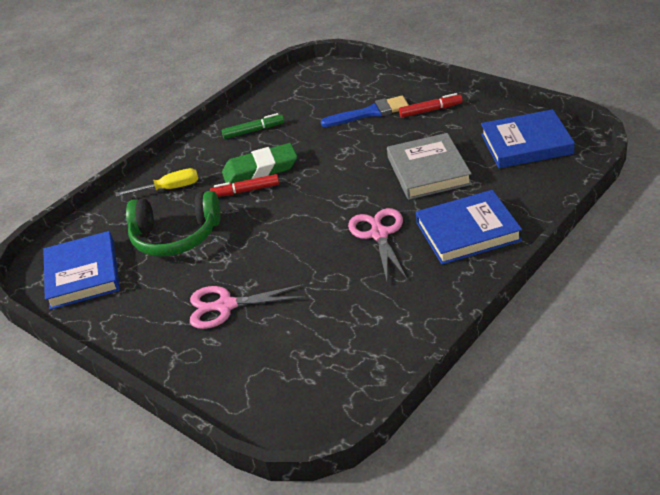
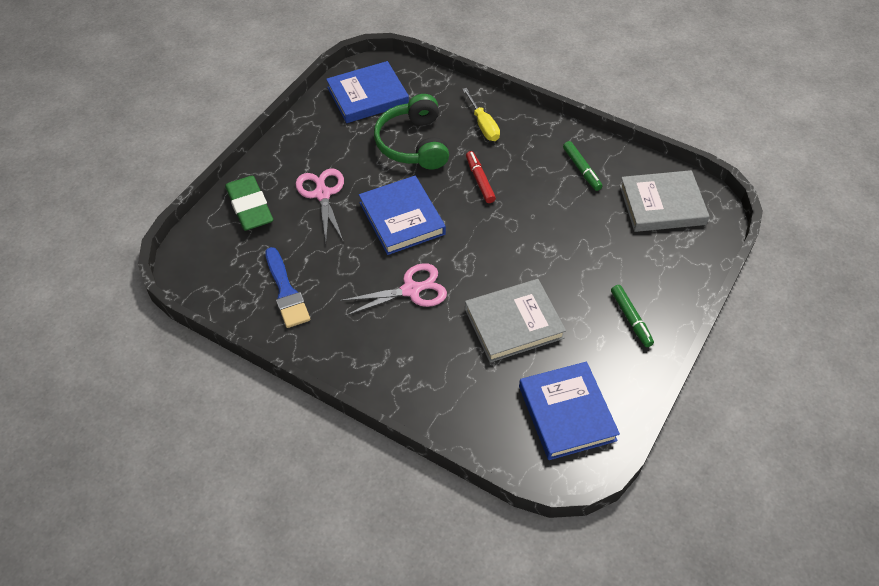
camera: 75 degrees right, 15 degrees up
green eraser [222,143,297,184] -> green eraser moved to [225,176,273,231]
blue brush [320,96,409,127] -> blue brush moved to [265,247,310,328]
red marker [399,93,463,118] -> green marker [611,285,654,347]
blue book [416,190,522,265] -> blue book moved to [359,176,446,255]
none -> grey book [619,170,710,232]

